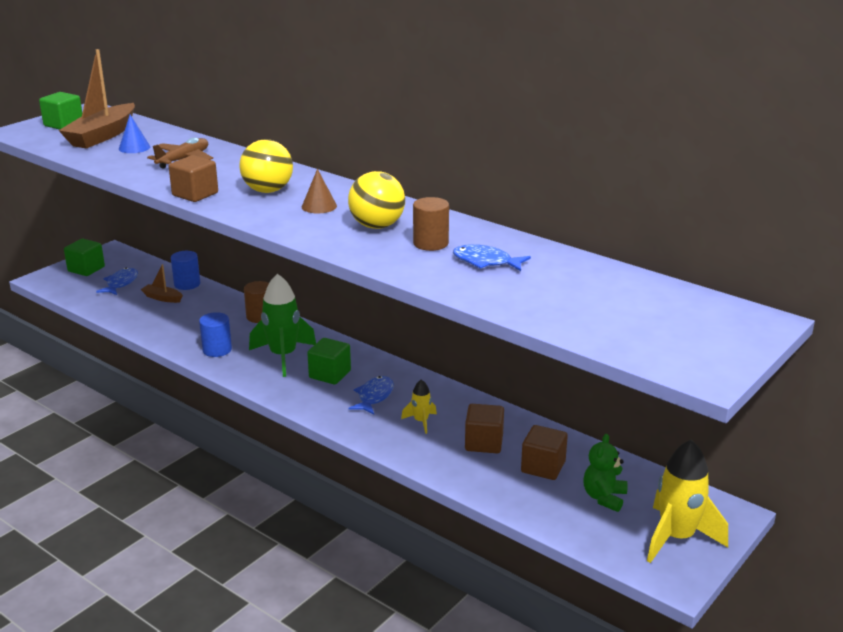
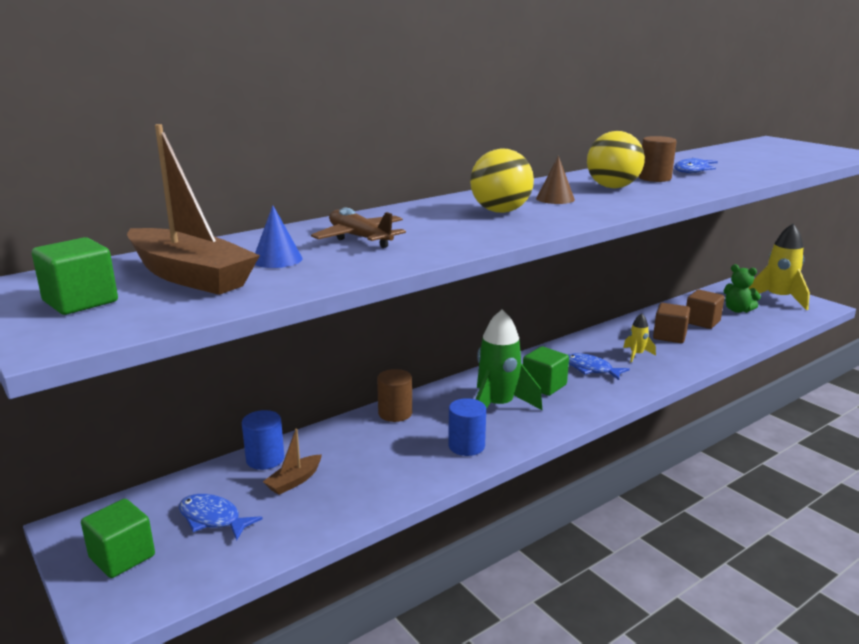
camera: 75 degrees left, 5 degrees down
brown cube [169,155,218,202] -> none

